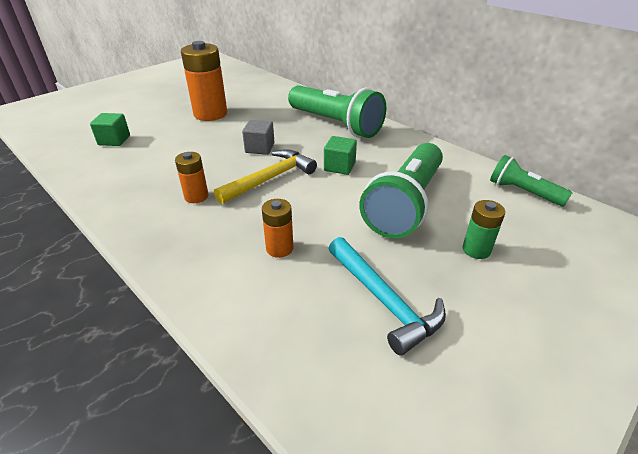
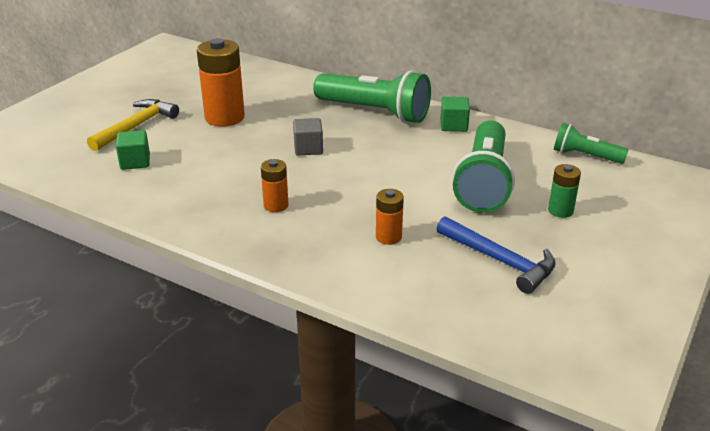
camera: 15 degrees left, 5 degrees down
yellow hammer [214,149,317,204] -> yellow hammer moved to [87,99,179,152]
green cube [324,136,357,175] -> green cube moved to [441,97,470,132]
turquoise hammer [328,237,446,356] -> blue hammer [437,216,556,294]

